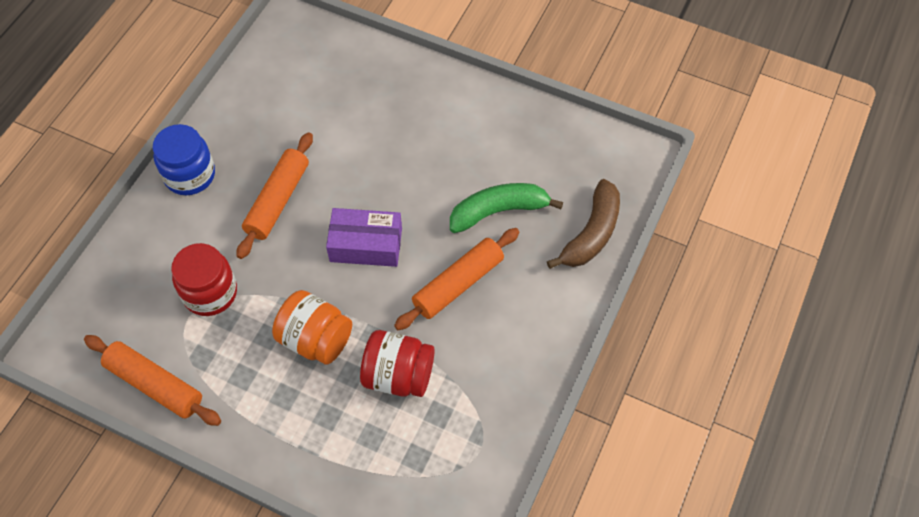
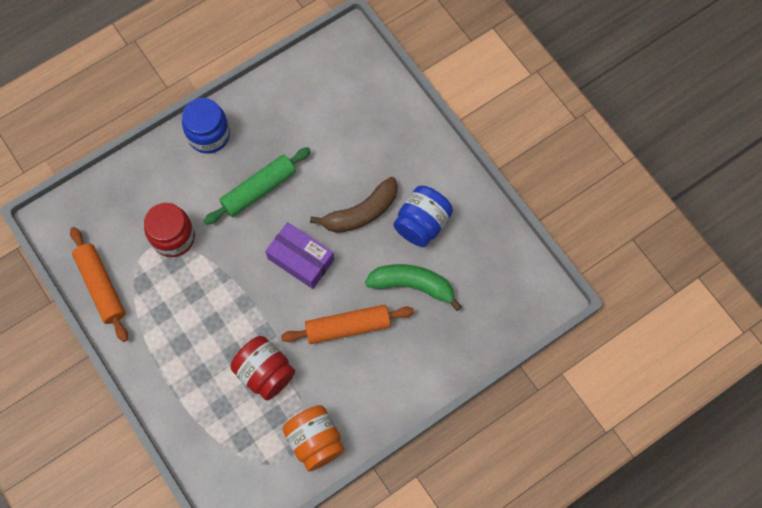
camera: 30 degrees right, 10 degrees up
orange rolling pin [237,132,313,259] -> green rolling pin [204,147,311,225]
orange jar [272,290,352,365] -> orange jar moved to [282,405,345,471]
brown banana [547,179,620,269] -> brown banana moved to [310,177,398,233]
none -> blue jar [393,186,453,247]

